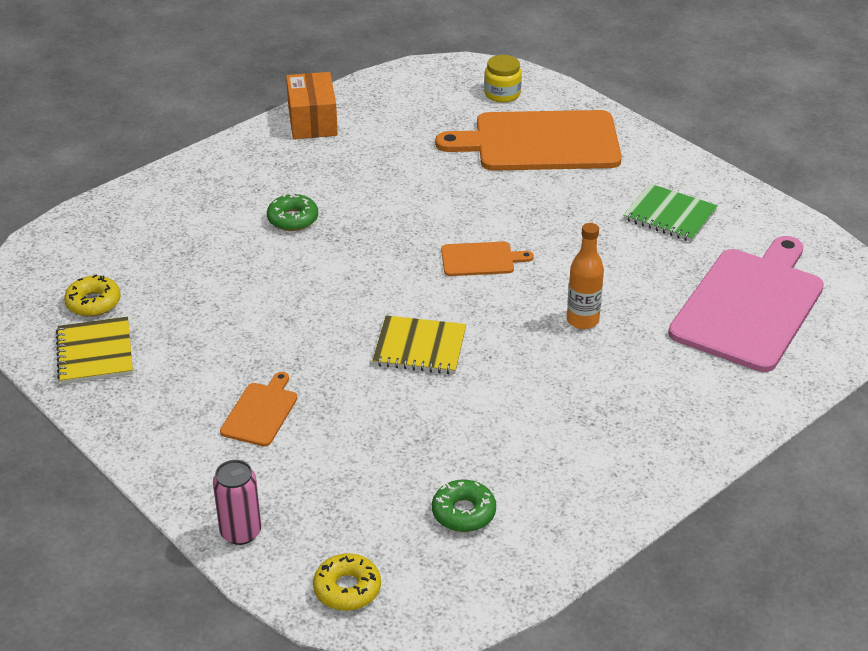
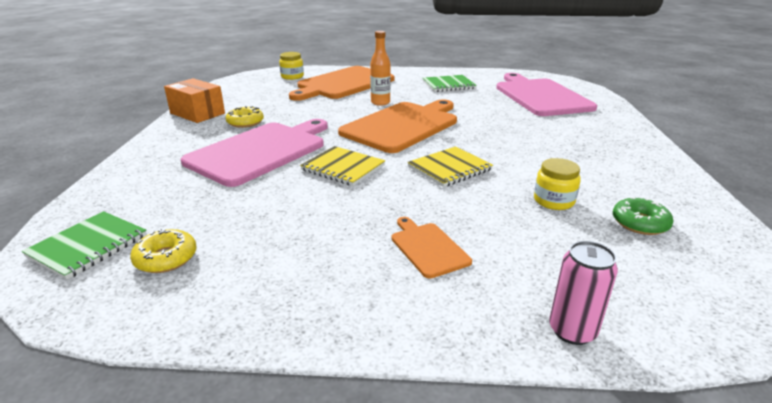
camera: 45 degrees left, 10 degrees down
yellow notebook [56,317,133,384] -> yellow notebook moved to [300,146,385,186]
green donut [267,193,318,231] -> pink cutting board [181,119,328,187]
yellow donut [313,553,381,611] -> yellow donut moved to [226,106,264,128]
orange cutting board [441,242,534,276] -> orange cutting board [338,99,457,153], size x2.20
orange bottle [567,223,604,329] -> orange bottle moved to [370,31,391,106]
none -> green notebook [22,211,147,280]
none -> yellow jar [534,158,581,210]

